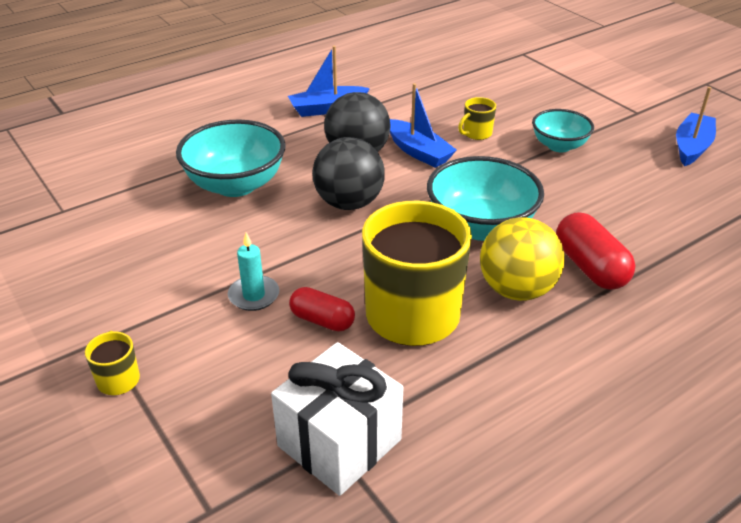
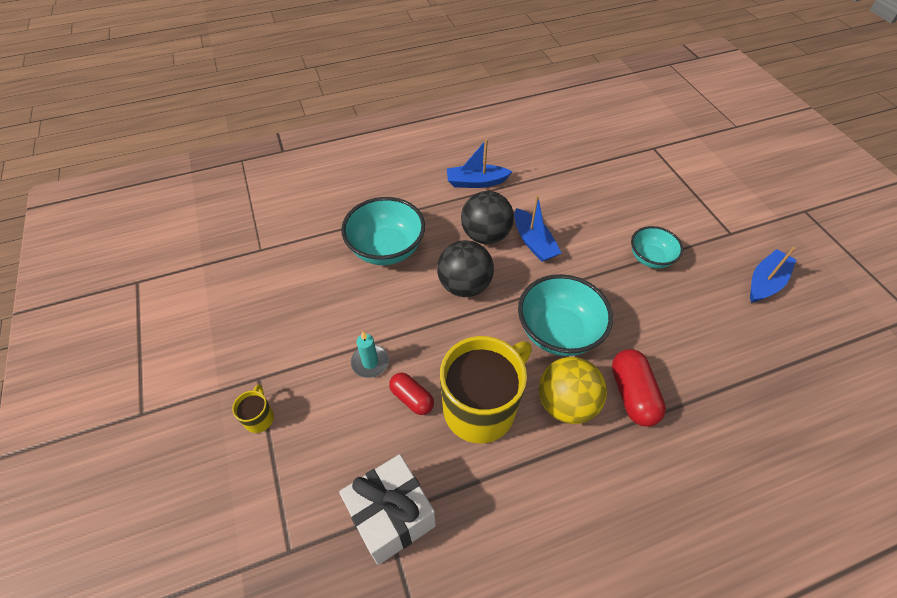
camera: 15 degrees right, 15 degrees up
yellow mug [458,97,496,140] -> none

